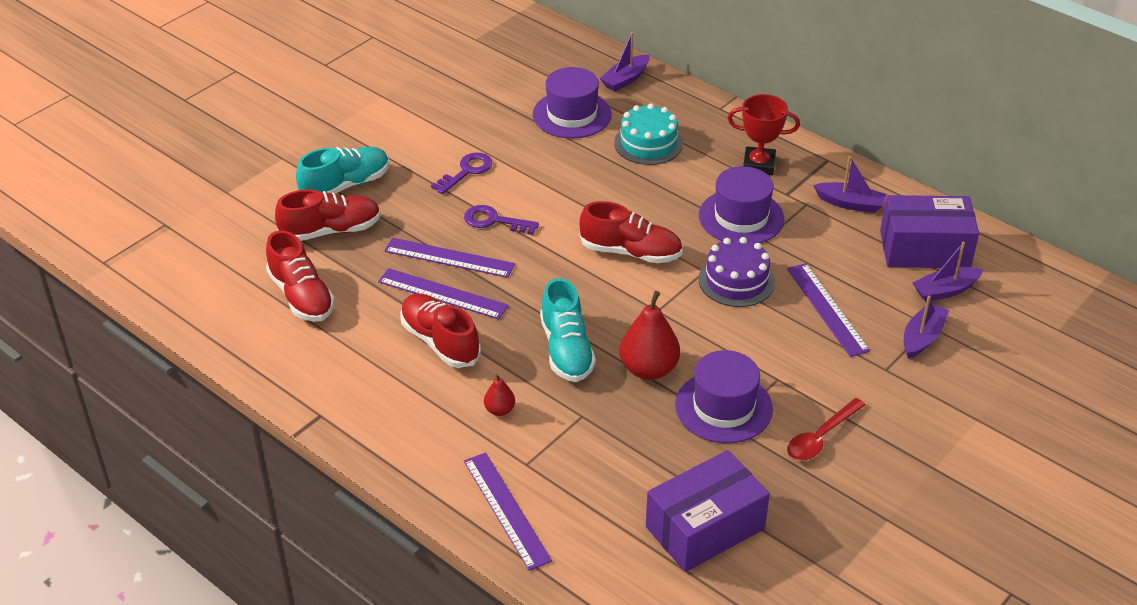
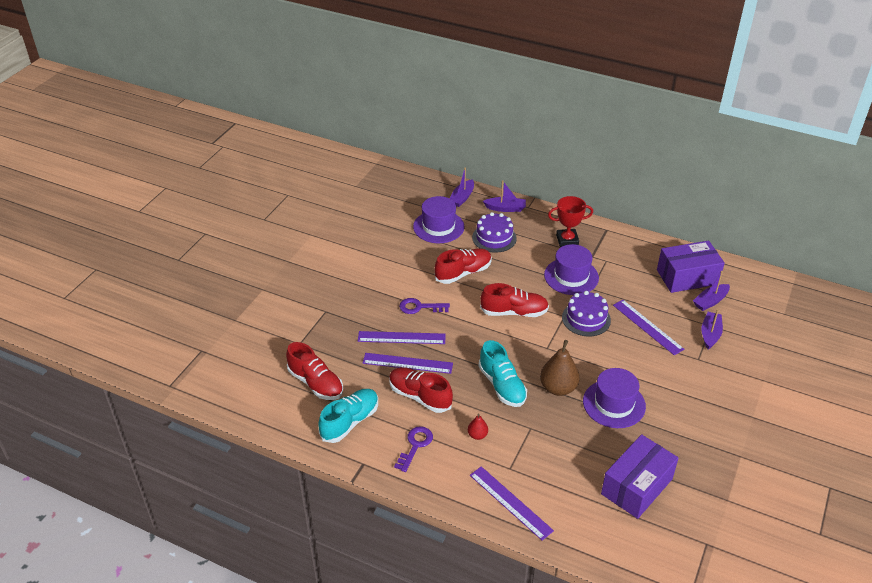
camera: 15 degrees left, 0 degrees up
red shoe [275,190,381,241] -> red shoe moved to [435,248,492,284]
turquoise shoe [296,147,389,194] -> turquoise shoe moved to [318,389,378,443]
purple key [431,152,492,194] -> purple key moved to [394,426,433,472]
turquoise cake [614,103,683,165] -> purple cake [472,212,517,253]
red pear [619,291,680,380] -> brown pear [540,340,580,396]
red spoon [787,398,865,461] -> none
purple boat [813,156,886,213] -> purple boat moved to [483,181,526,212]

